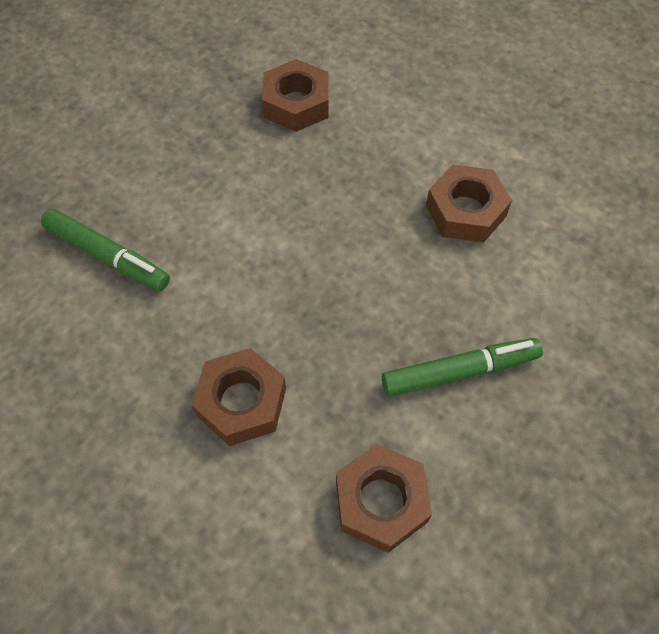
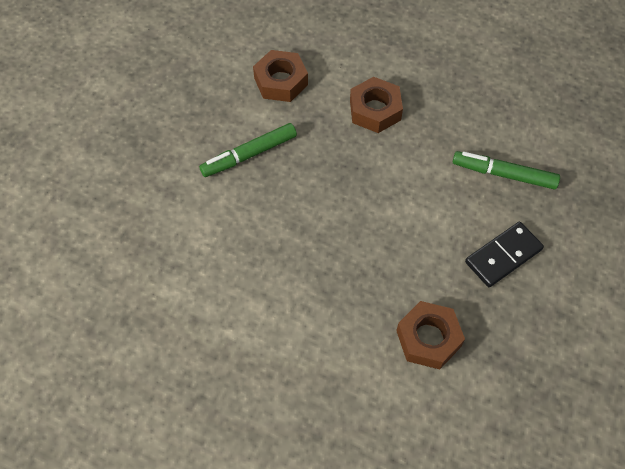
camera: 165 degrees right, 0 degrees up
brown nut [426,165,512,243] -> none
none -> black domino [465,222,544,287]

